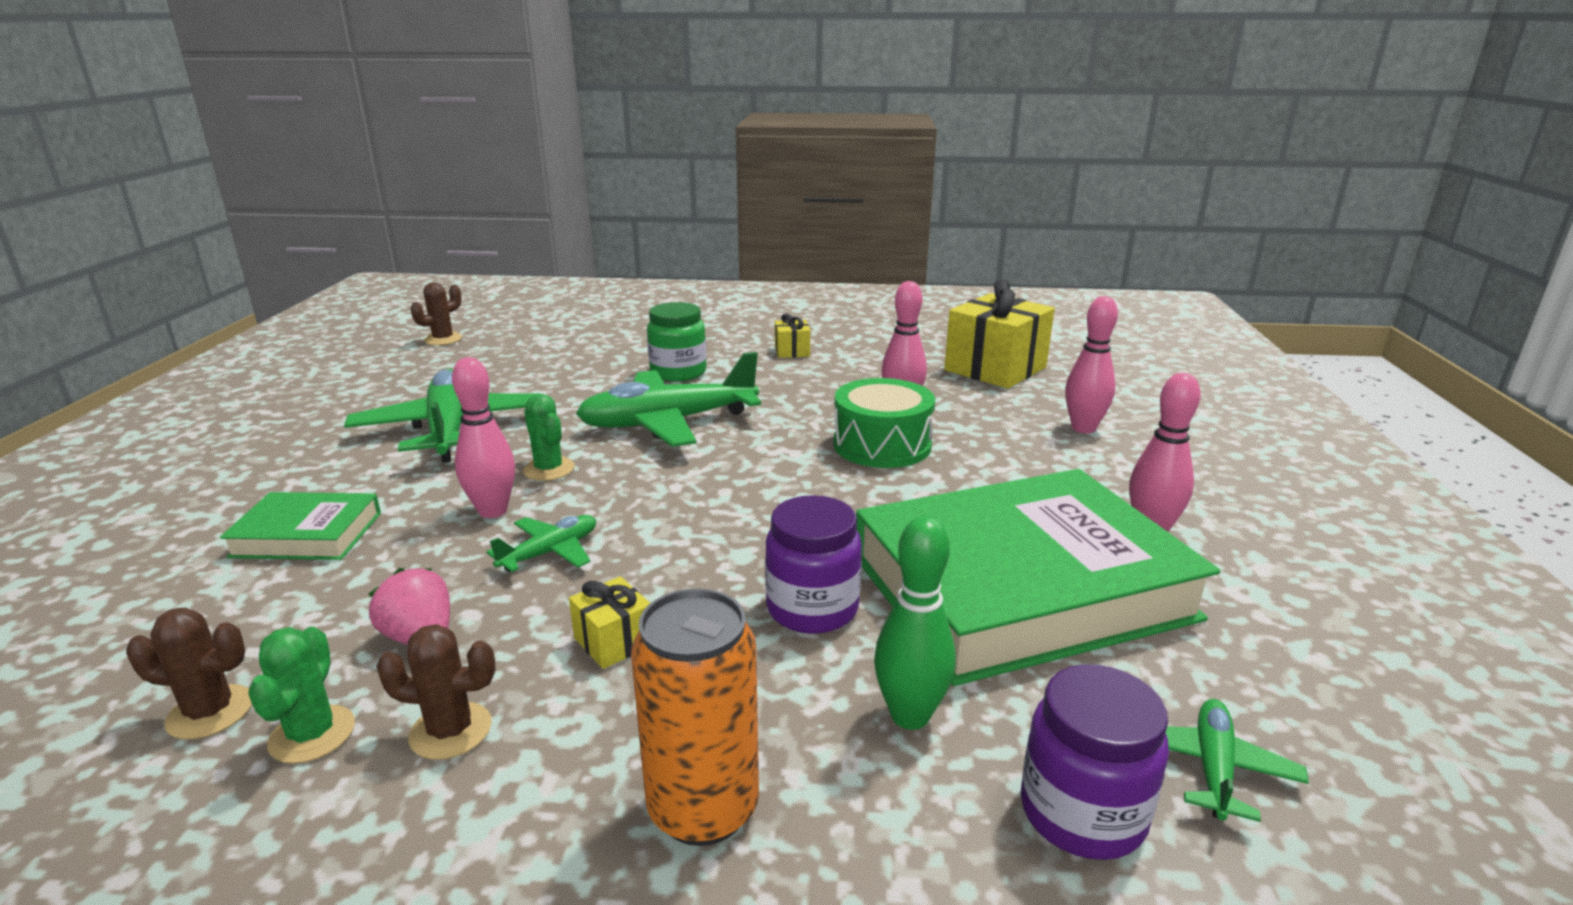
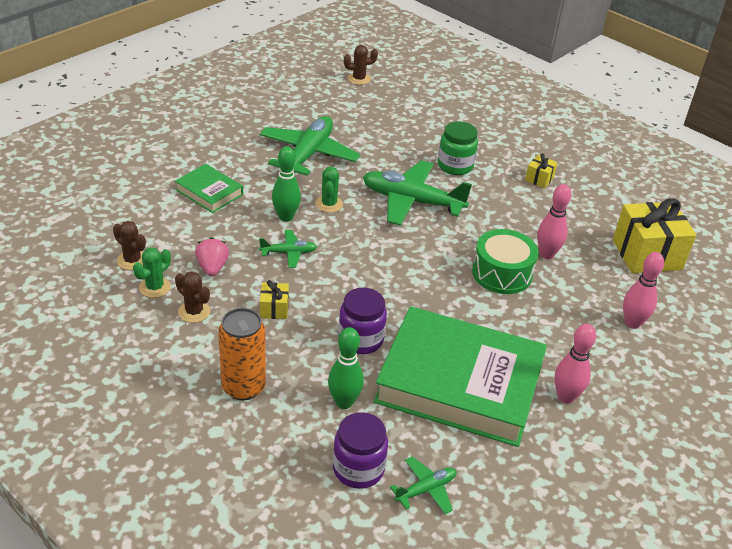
camera: 35 degrees right, 15 degrees up
pink bowling pin [452,357,515,518] -> green bowling pin [272,146,301,222]

